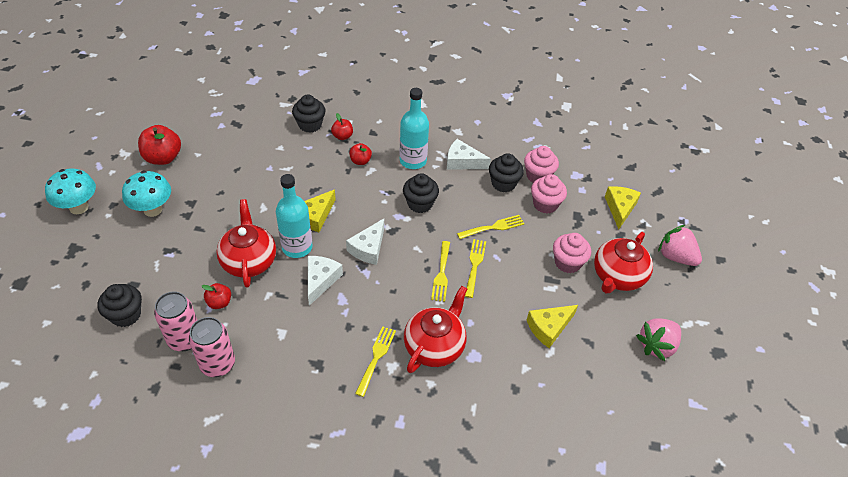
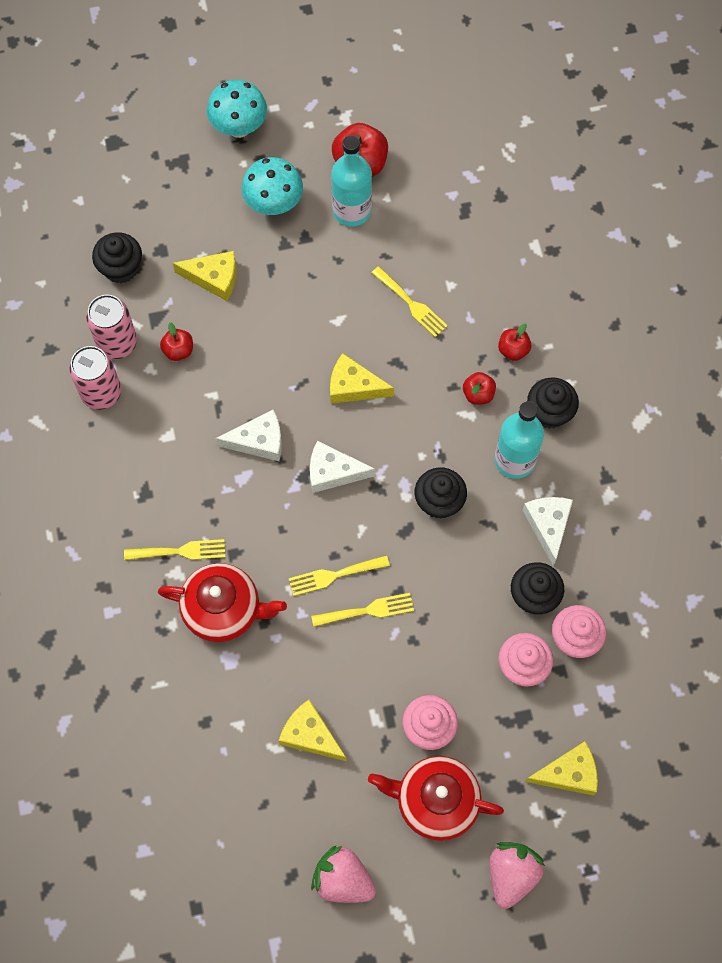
camera: 70 degrees right, 20 degrees up
red teapot [216,199,276,288] -> none
turquoise bottle [276,174,313,258] -> turquoise bottle moved to [331,135,372,227]
black cupcake [292,95,326,133] -> black cupcake moved to [527,377,579,429]
yellow fork [457,215,525,239] -> yellow fork moved to [372,266,448,337]
none -> yellow cheese [173,251,237,301]

